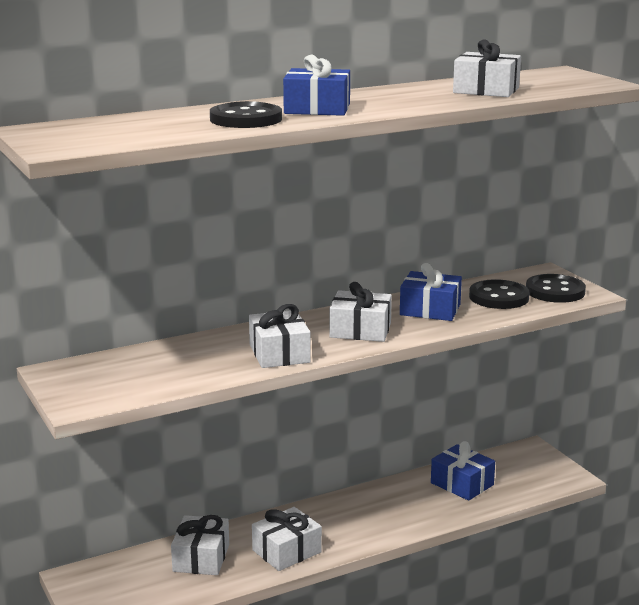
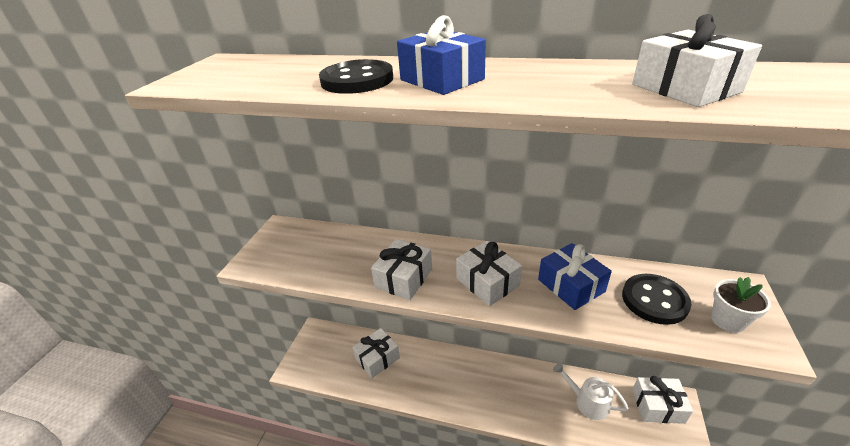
camera: 45 degrees right, 15 degrees up
white gift [252,507,322,571] -> white gift moved to [632,376,693,424]
blue gift [431,441,495,501] -> white watering can [553,363,628,420]
black button [526,274,586,303] -> white flower pot [711,277,771,333]

